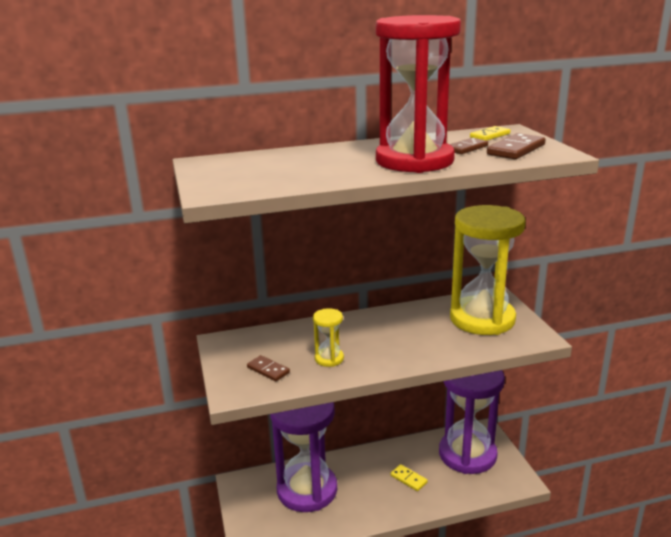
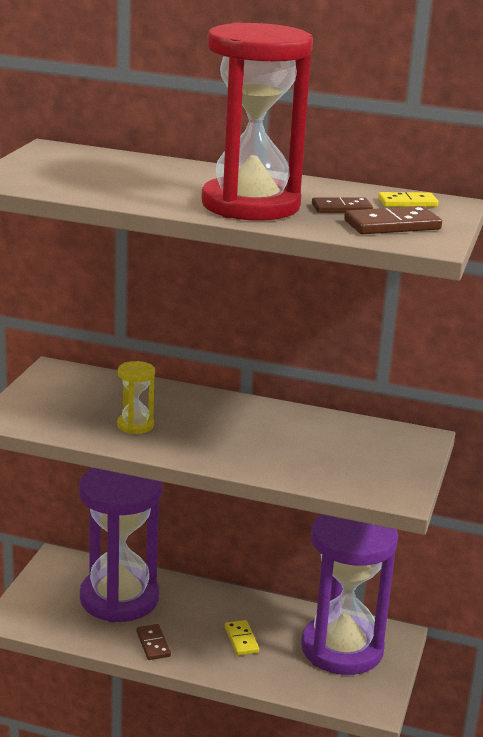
camera: 30 degrees right, 0 degrees up
brown domino [247,355,290,381] -> brown domino moved to [136,624,171,660]
yellow hourglass [450,205,526,335] -> none

